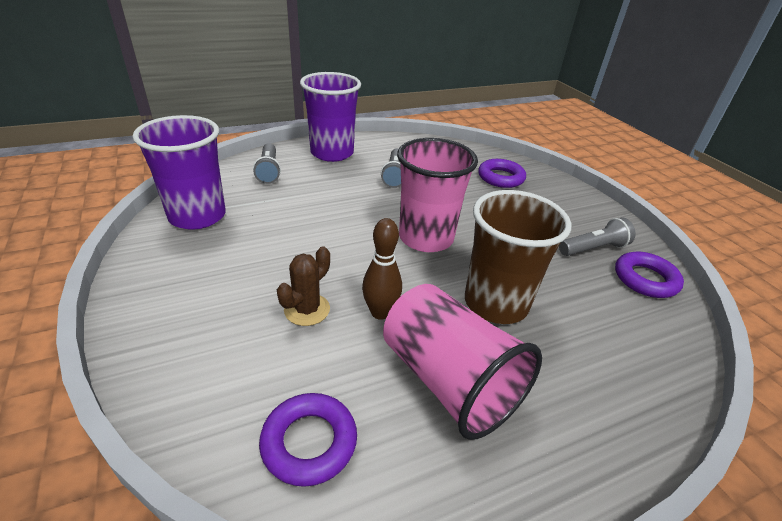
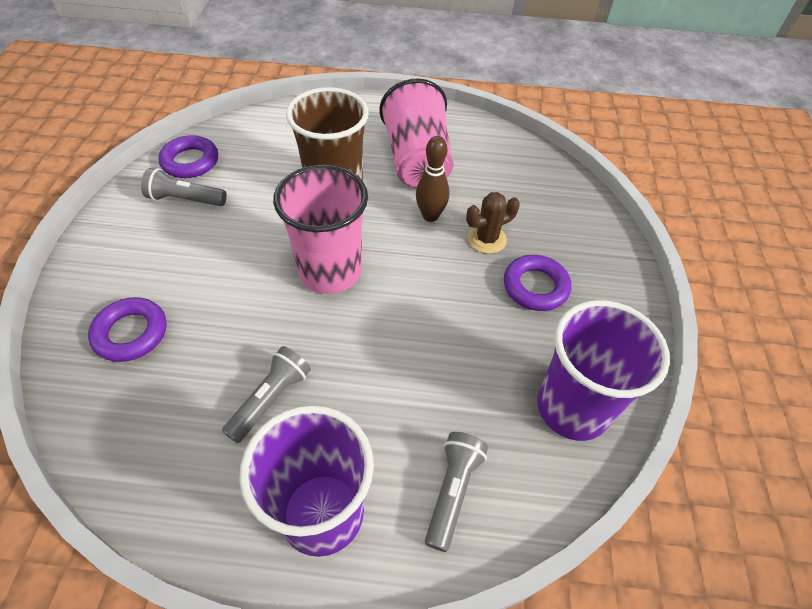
camera: 150 degrees left, 15 degrees up
purple ring [259,393,357,487] -> purple ring moved to [504,255,571,311]

